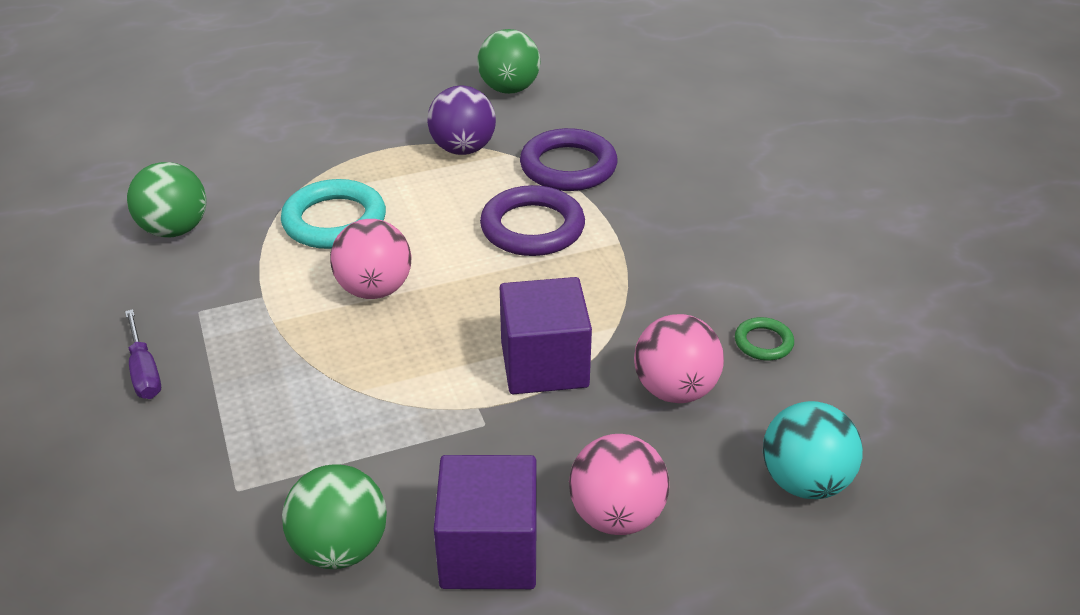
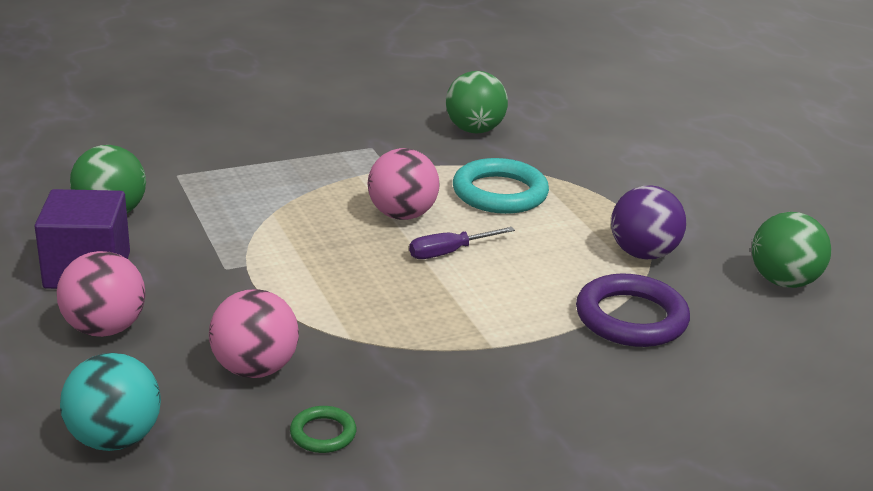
camera: 85 degrees right, 10 degrees down
purple screwdriver [125,309,161,399] -> purple screwdriver moved to [409,227,515,259]
purple ring [480,185,585,256] -> none
purple cube [500,277,592,394] -> none

